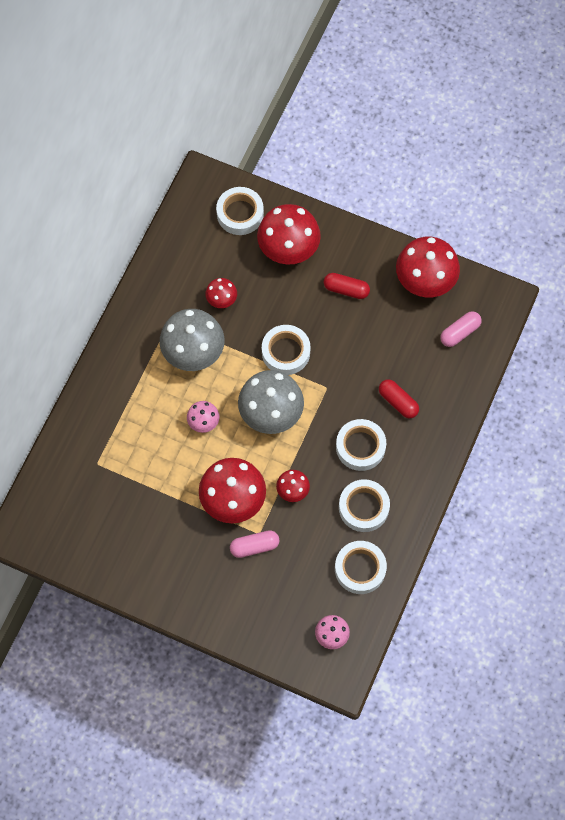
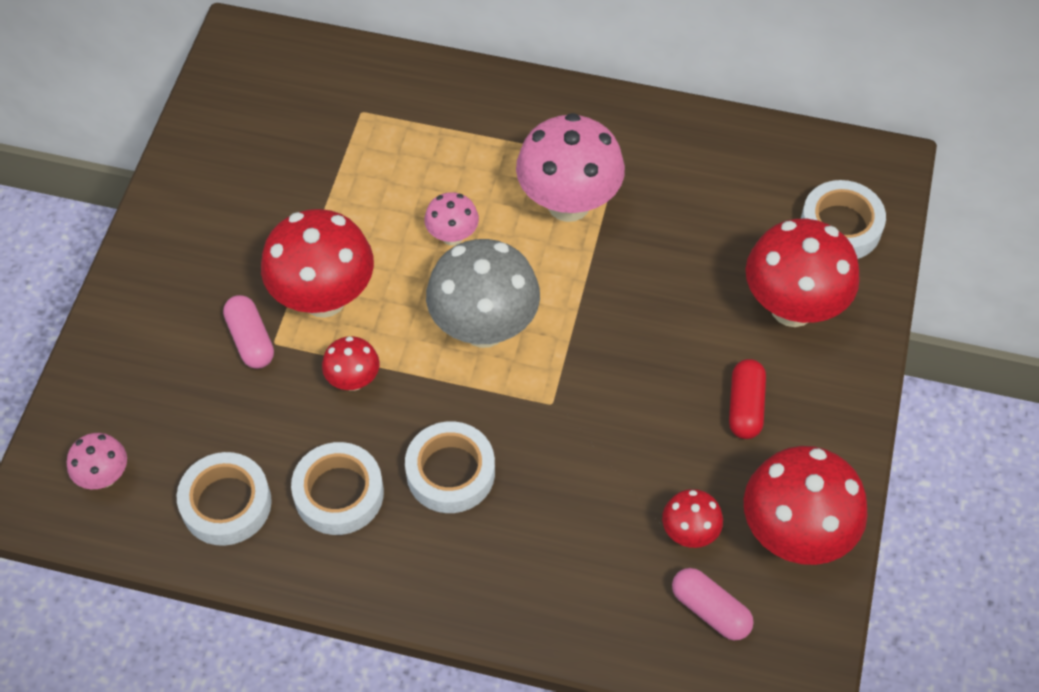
camera: 80 degrees right, 10 degrees down
grey mushroom [159,309,225,371] -> pink mushroom [516,113,625,222]
red mushroom [205,278,237,308] -> red mushroom moved to [662,489,723,548]
white tape [262,325,311,375] -> none
red capsule [379,379,419,418] -> none

